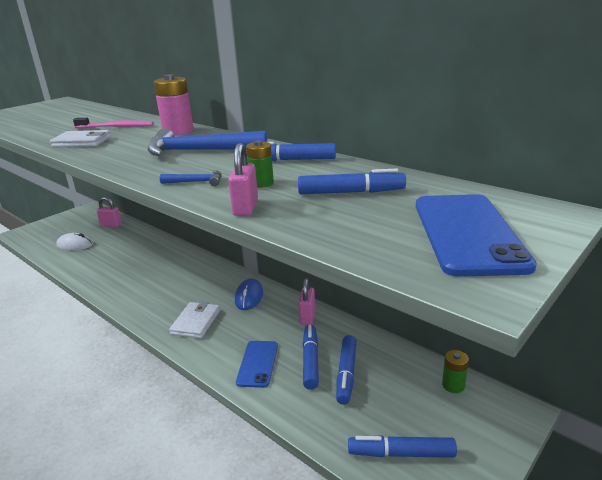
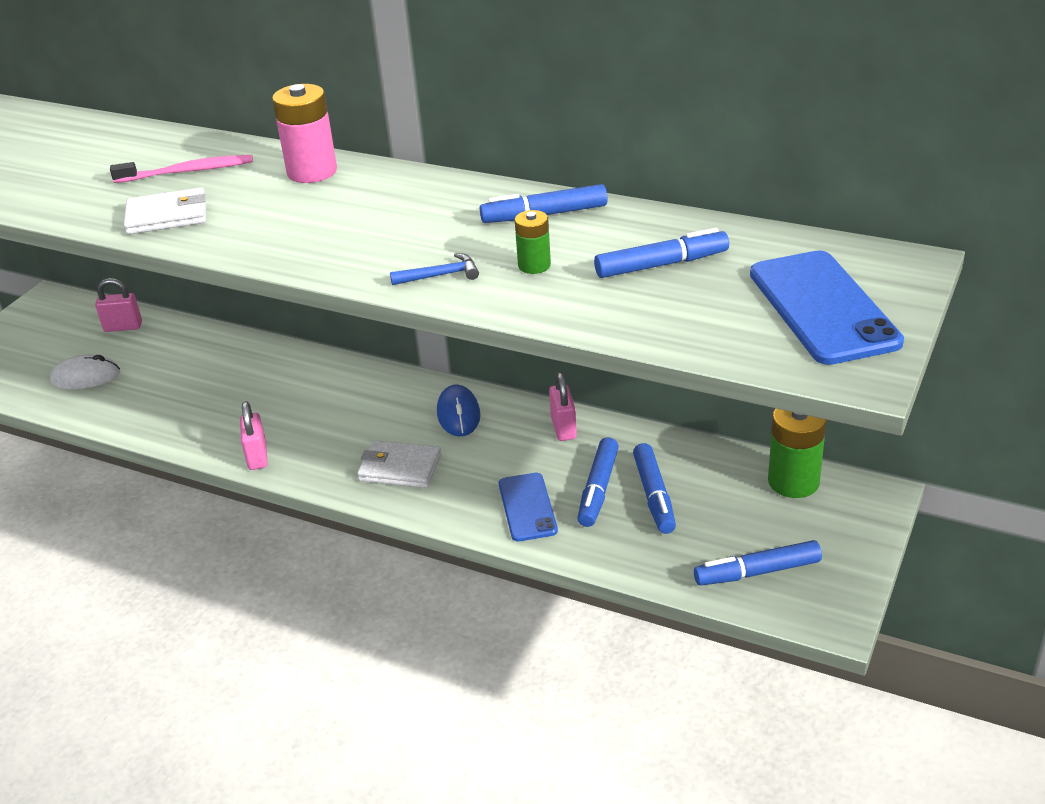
camera: 15 degrees left, 10 degrees up
blue hammer [148,128,267,156] -> none
white wallet [169,301,220,338] -> white wallet turned 75 degrees counterclockwise [357,441,442,488]
pink padlock [228,143,258,216] -> pink padlock moved to [240,401,268,470]
blue marker [302,324,319,390] -> blue marker turned 150 degrees counterclockwise [577,437,619,527]
green battery [442,350,469,393] -> green battery [768,409,826,498], size x1.77

